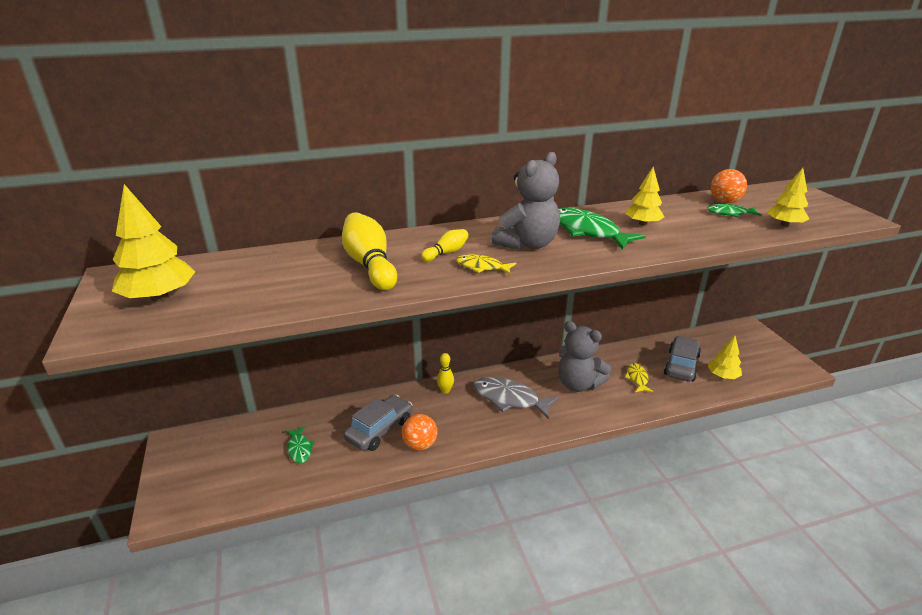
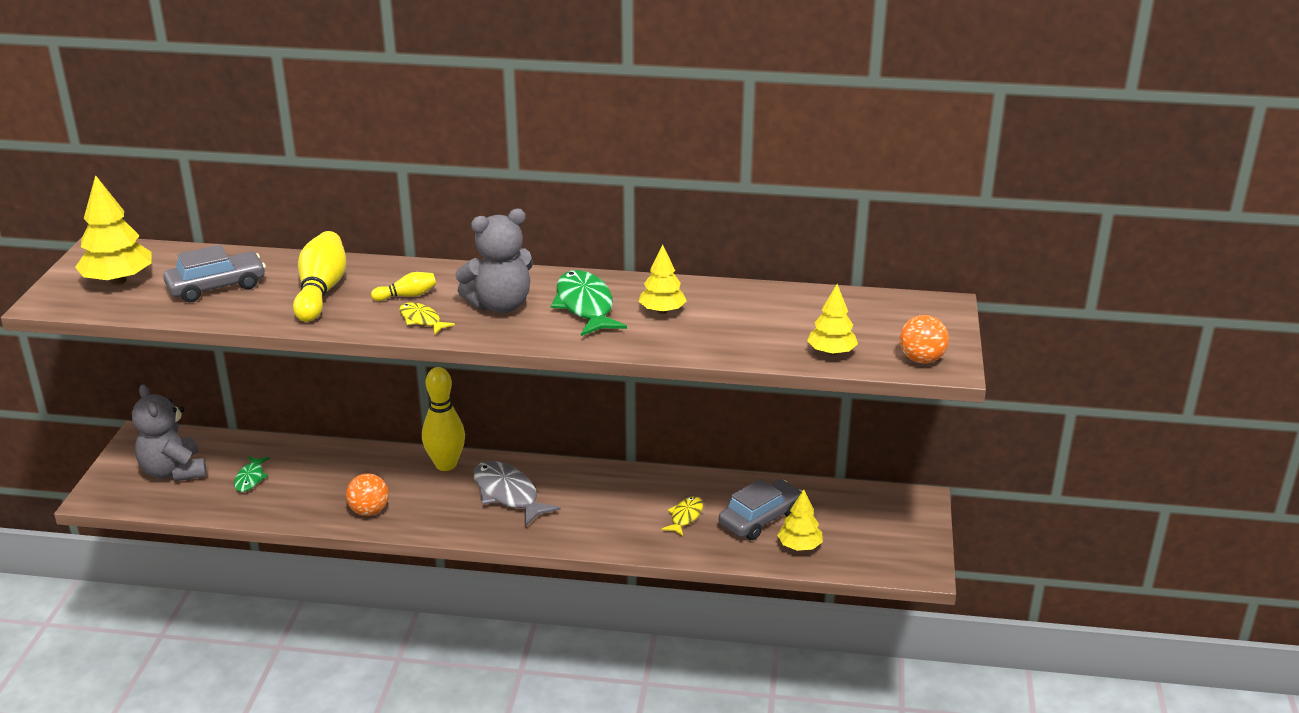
camera: 25 degrees right, 0 degrees up
grey car [344,395,412,451] -> grey car moved to [163,245,266,302]
yellow bowling pin [437,353,454,394] -> yellow bowling pin [422,367,465,471], size x1.95
grey teddy bear [558,321,611,392] -> grey teddy bear moved to [132,384,207,481]
green fish [707,204,762,217] -> none
orange ball [711,169,747,203] -> orange ball moved to [900,315,949,364]

